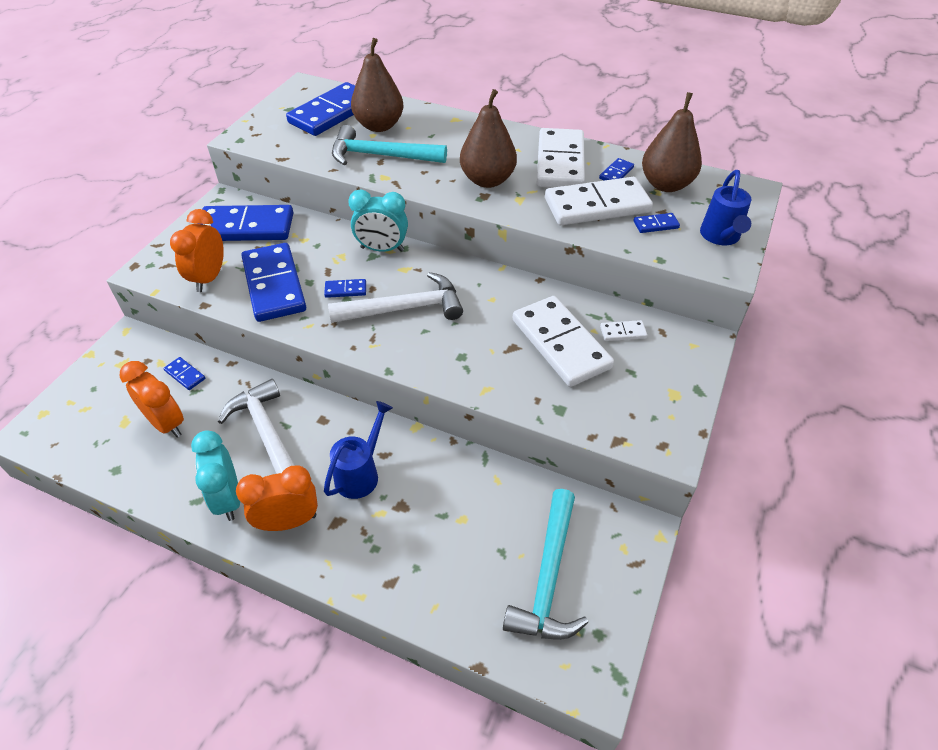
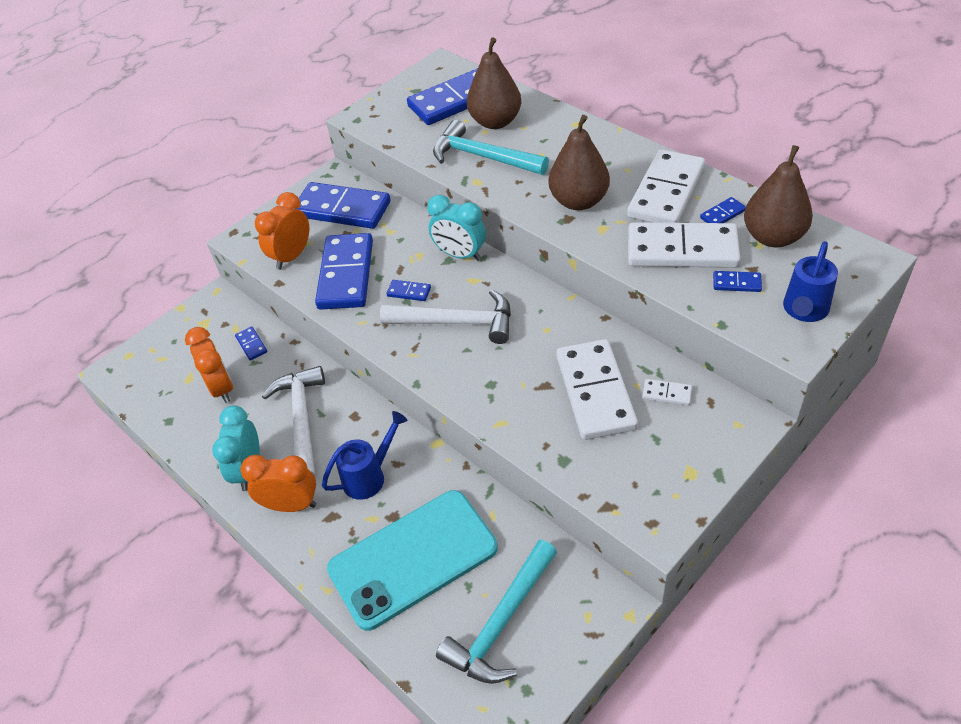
camera: 25 degrees right, 0 degrees up
none -> turquoise phone [327,490,498,631]

